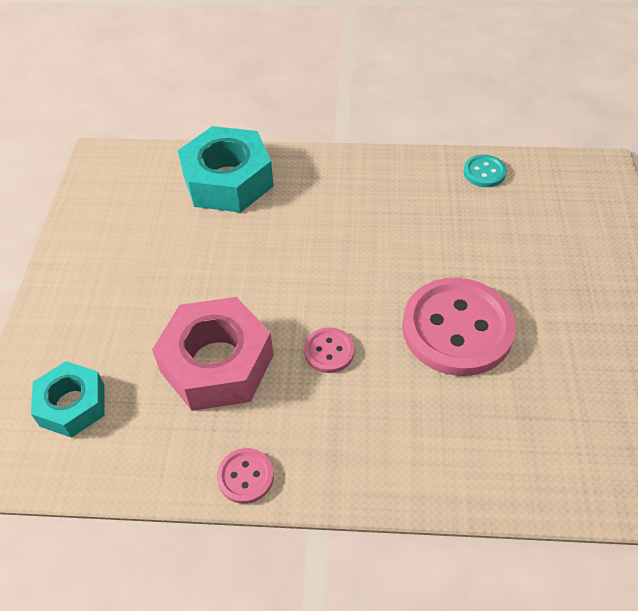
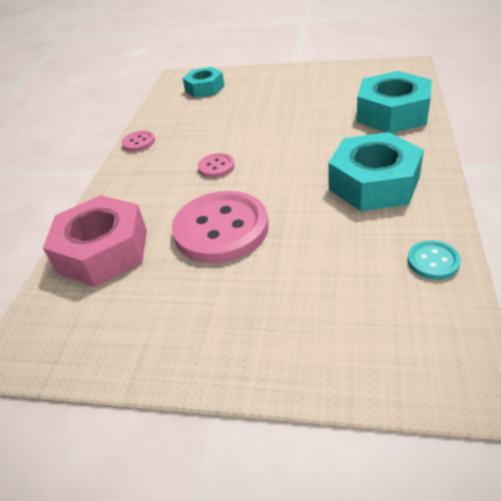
camera: 100 degrees right, 10 degrees down
pink nut [152,297,274,411] -> pink nut moved to [43,195,147,287]
none -> turquoise nut [328,132,424,211]

